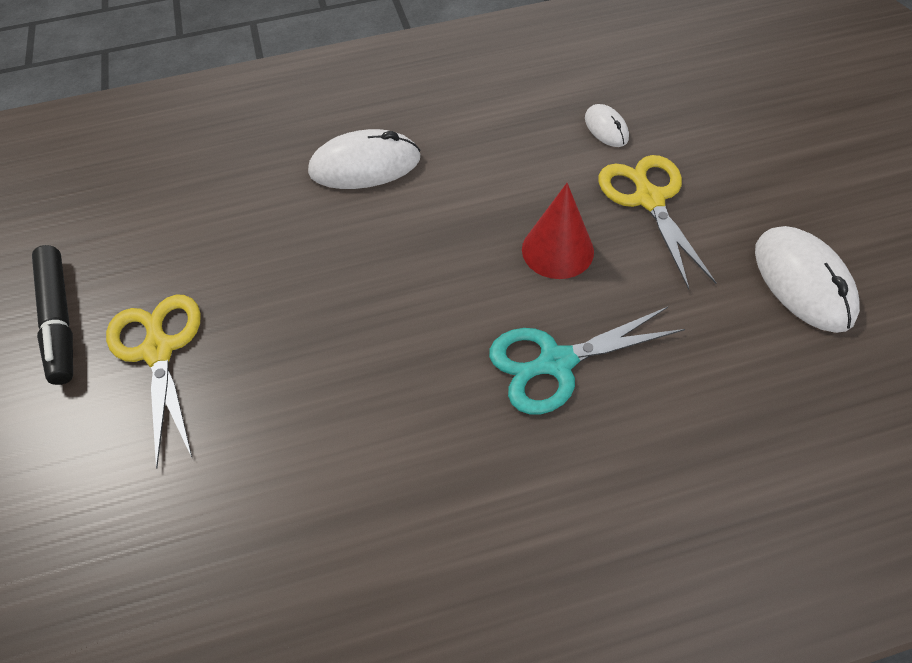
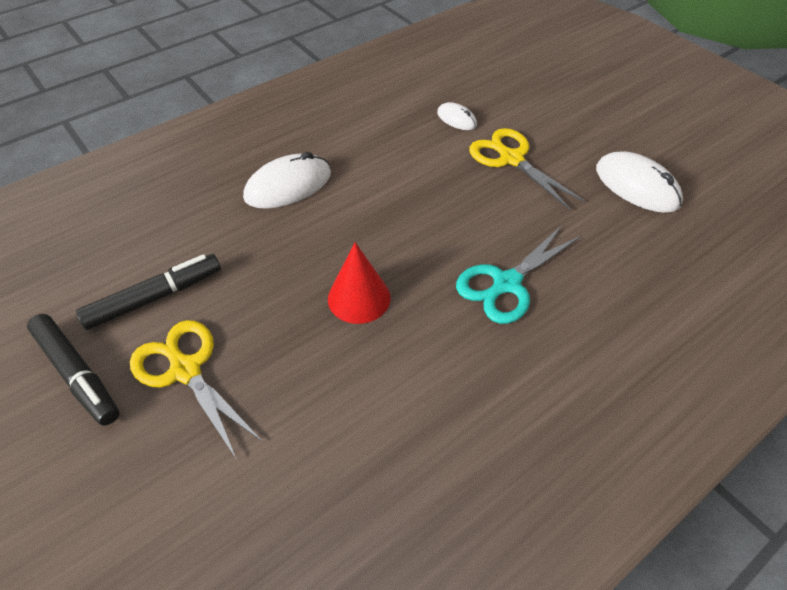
camera: 25 degrees left, 5 degrees down
red cone [522,183,594,279] -> red cone moved to [328,242,390,324]
none -> black marker [76,254,221,330]

